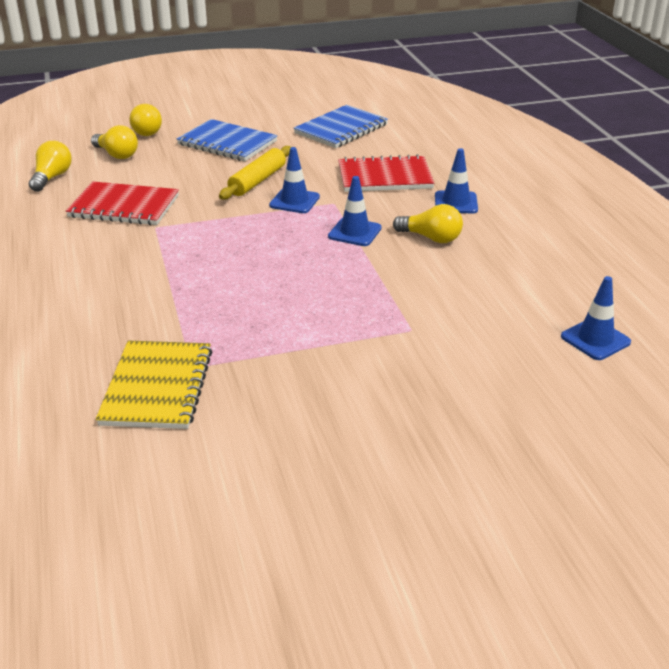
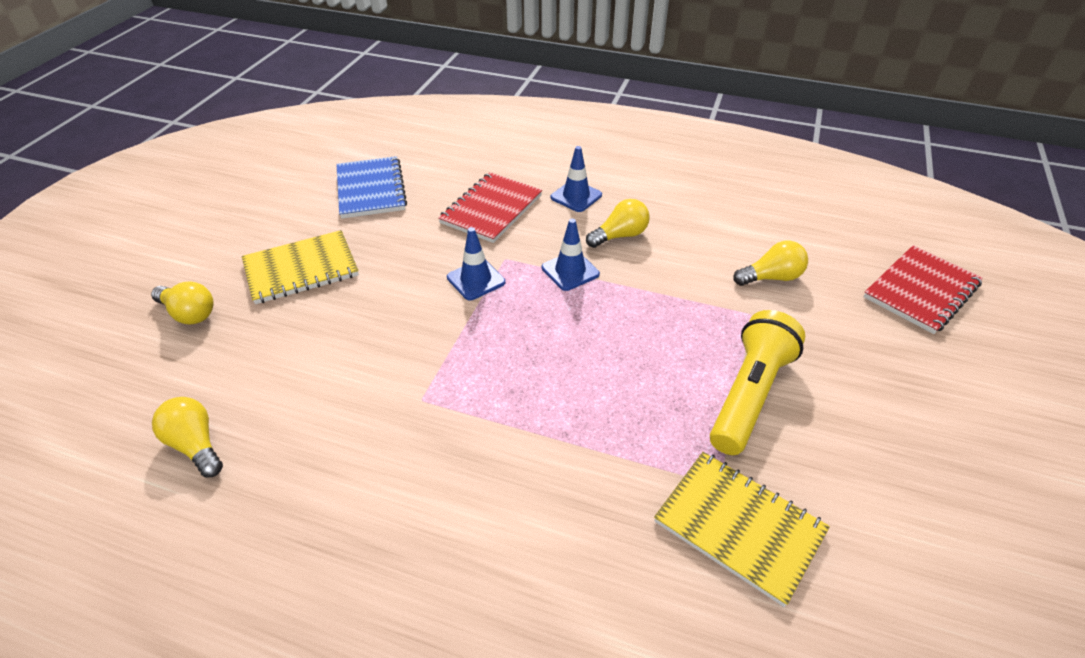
camera: 55 degrees left, 10 degrees up
red notebook [66,181,179,225] -> red notebook moved to [863,245,983,334]
yellow light bulb [91,125,138,159] -> yellow light bulb moved to [733,241,808,286]
blue notebook [177,119,278,161] -> yellow notebook [242,230,359,304]
yellow rolling pin [219,146,291,200] -> none
blue traffic cone [561,276,631,360] -> none
none -> yellow flashlight [710,310,805,455]

